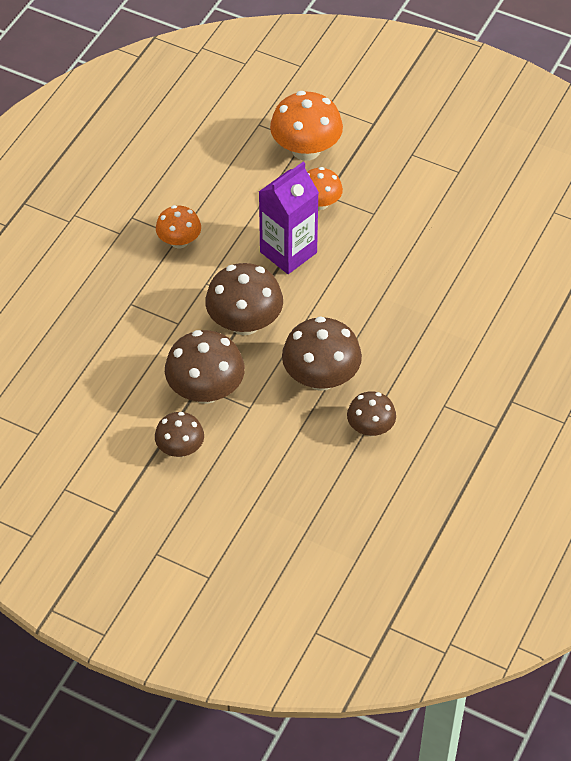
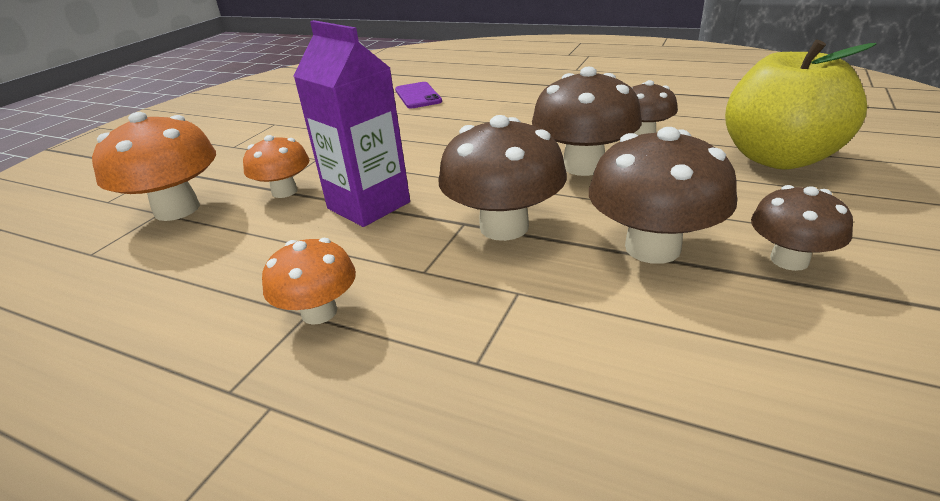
camera: 90 degrees left, 20 degrees down
none -> purple phone [395,82,442,109]
none -> yellow apple [725,40,877,170]

